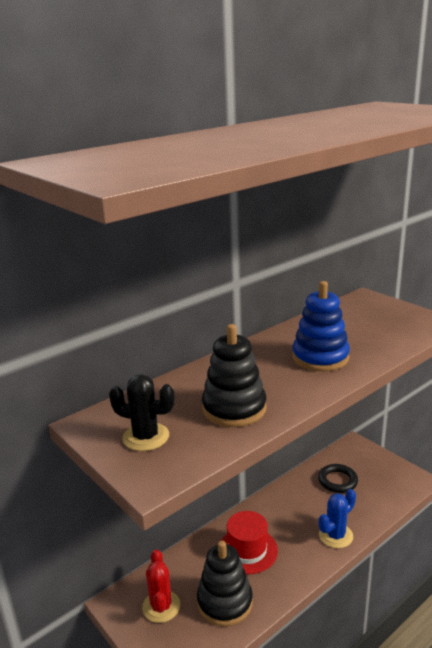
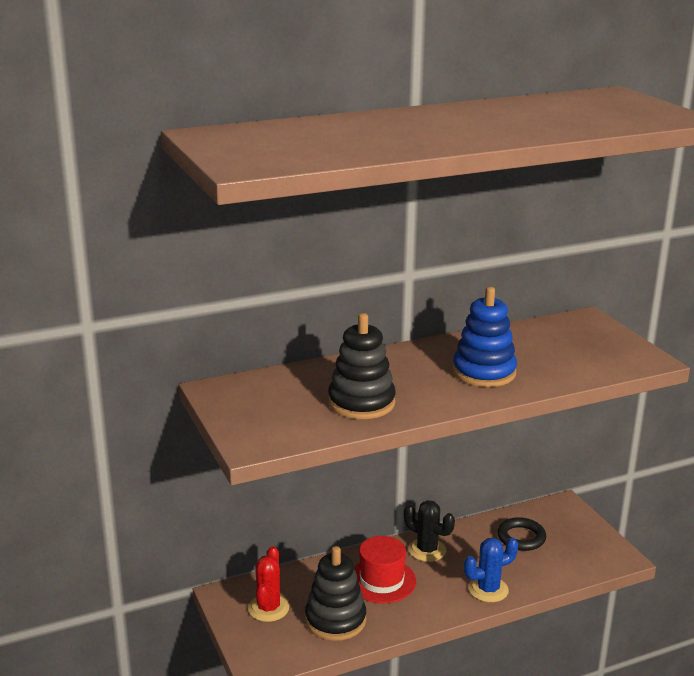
camera: 15 degrees right, 0 degrees up
black cactus [109,374,175,451] -> black cactus moved to [404,500,455,562]

